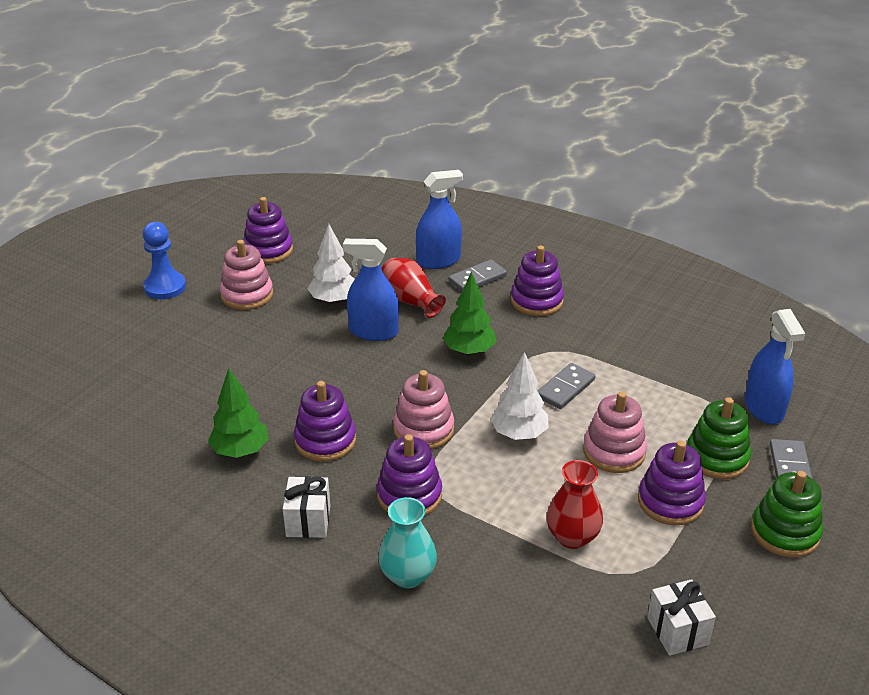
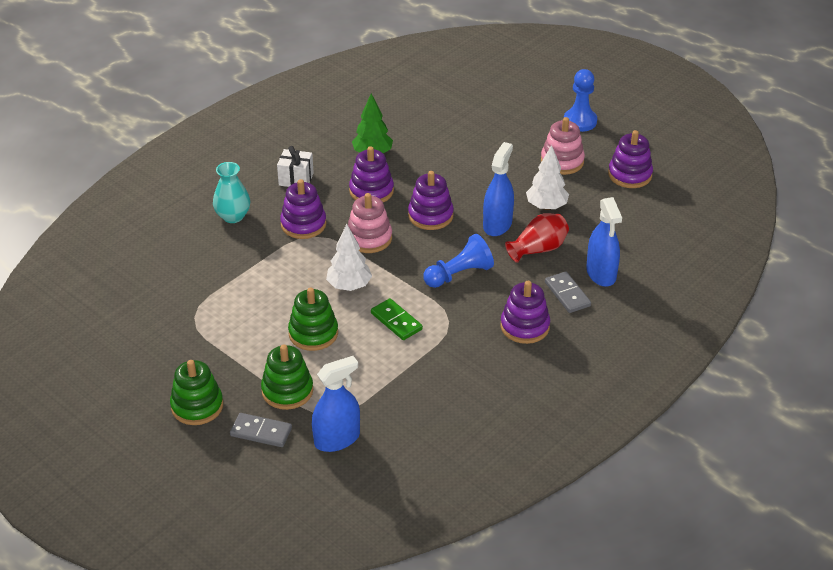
camera: 100 degrees right, 5 degrees up
green tree [443,272,496,355] -> blue pawn [423,234,494,288]
grey domino [537,363,595,409] -> green domino [371,298,423,340]
red vase [546,460,603,549] -> none
pink stacking toy [583,392,647,473] -> green stacking toy [288,287,338,351]
purple stacking toy [638,441,706,525] -> purple stacking toy moved to [408,171,454,230]
white gift [647,579,716,656] -> none
blue spray bottle [745,309,805,424] -> blue spray bottle turned 150 degrees clockwise [312,356,360,452]

